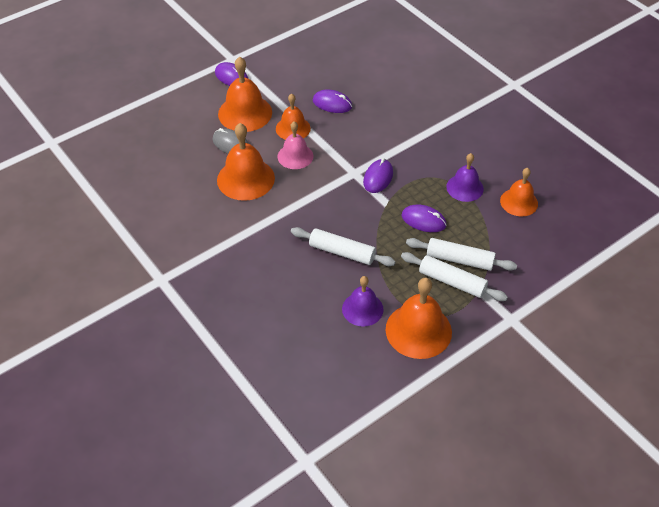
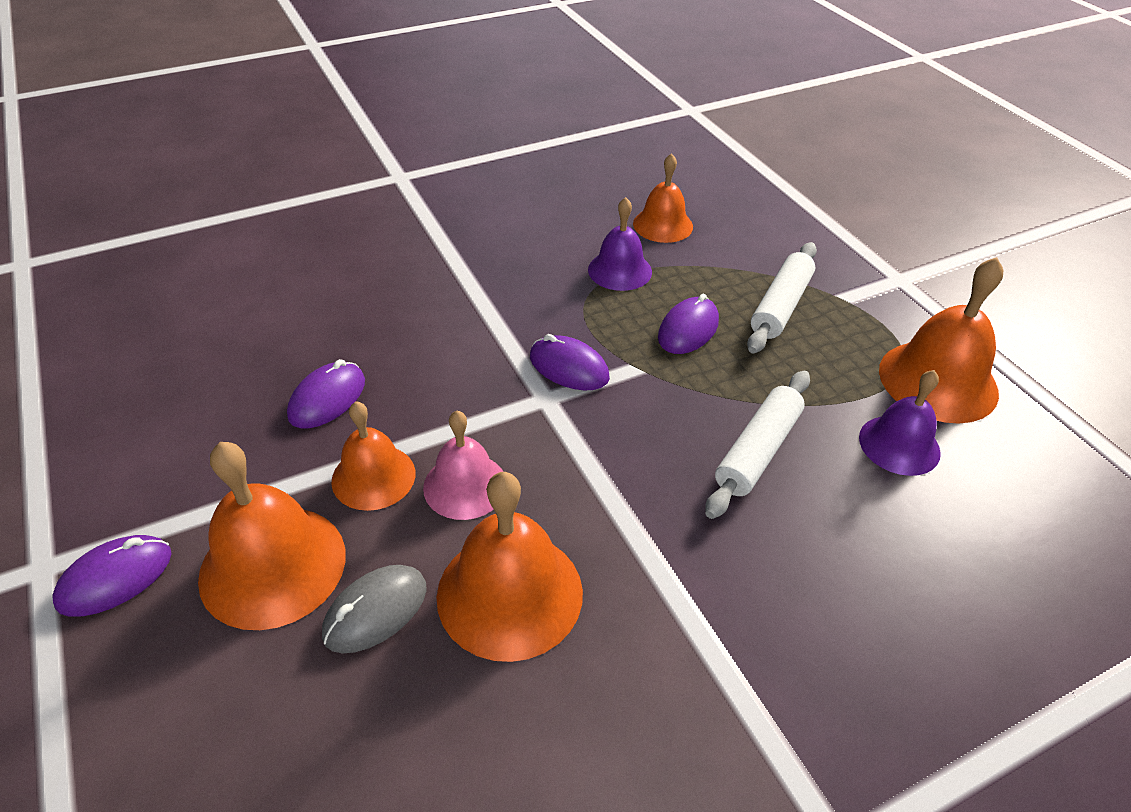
camera: 80 degrees left, 5 degrees down
white rolling pin [401,252,508,301] -> none

